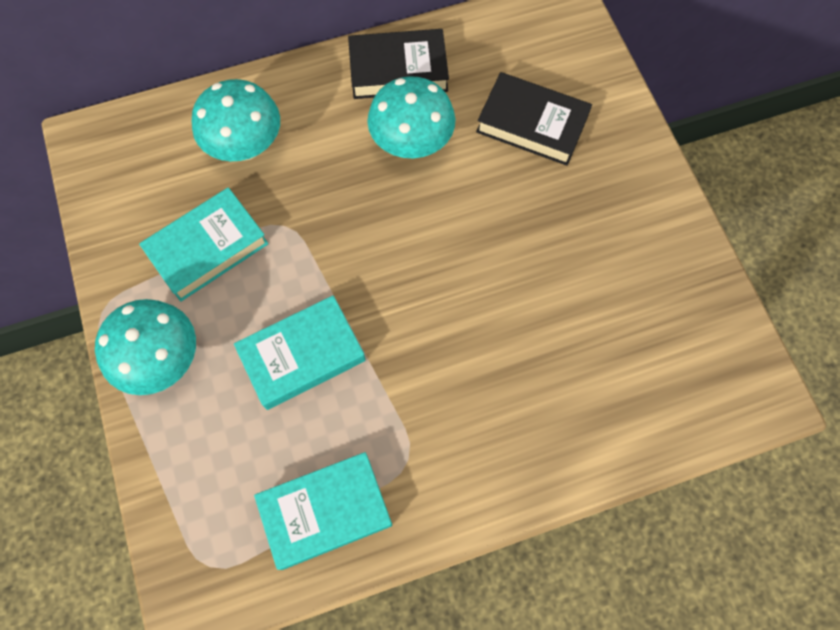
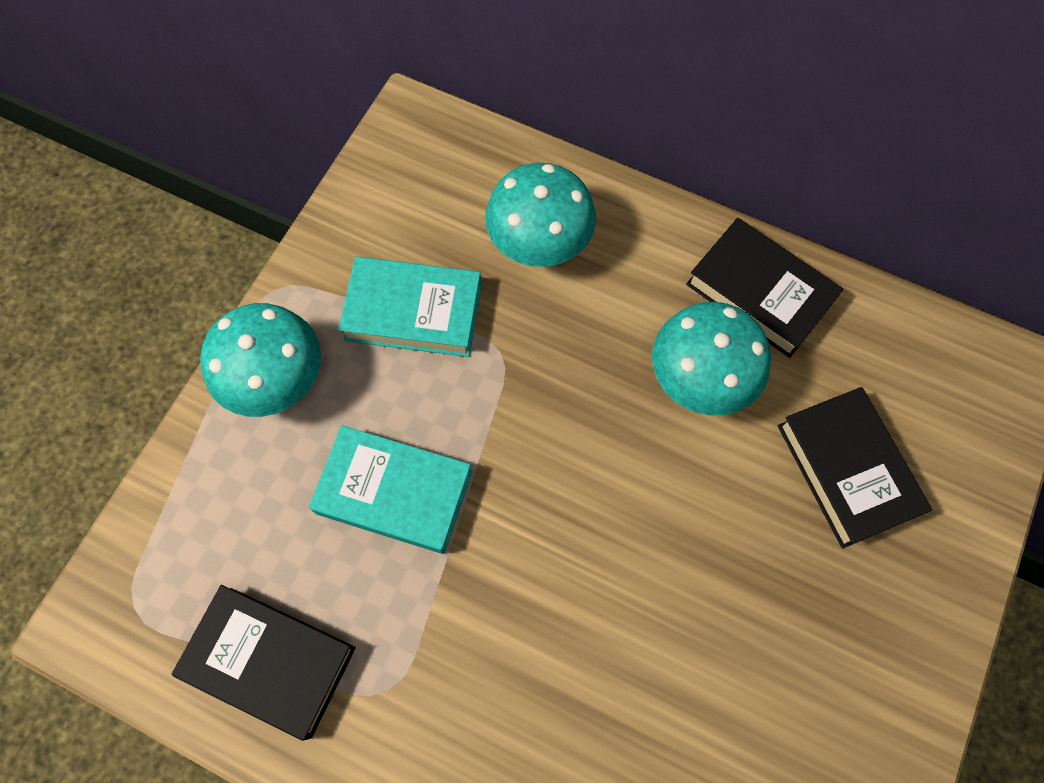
camera: 45 degrees right, 0 degrees up
turquoise book [254,452,392,570] -> black book [172,585,356,741]

